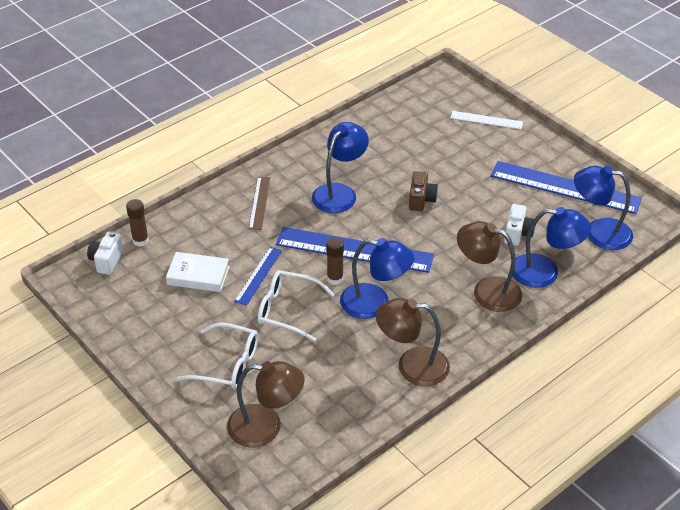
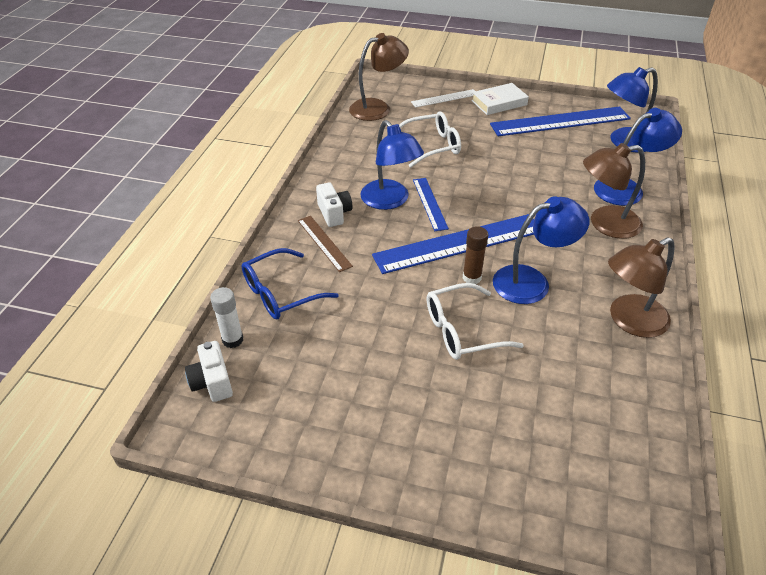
camera: 35 degrees left, 0 degrees up
brown glue stick [126,199,149,247] -> white glue stick [210,287,243,348]
white book [166,252,230,292] -> white book moved to [471,83,529,115]
white glasses [177,323,258,390] -> white glasses moved to [399,111,461,168]
brown lamp [227,361,305,447] -> brown lamp moved to [349,33,409,121]
blue ruler [234,247,282,306] -> blue ruler moved to [413,178,449,231]
blue lamp [312,122,369,213] -> blue lamp turned 150 degrees clockwise [360,120,424,210]
brown camera [409,171,438,211] -> none
white camera [504,204,536,246] -> white camera moved to [316,182,352,227]
none -> blue glasses [242,248,339,319]

